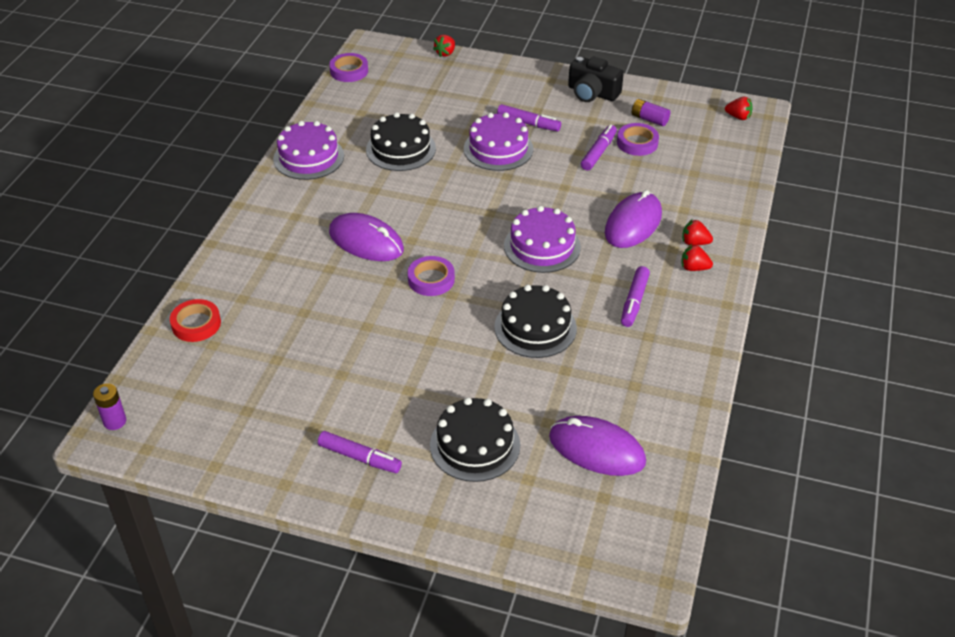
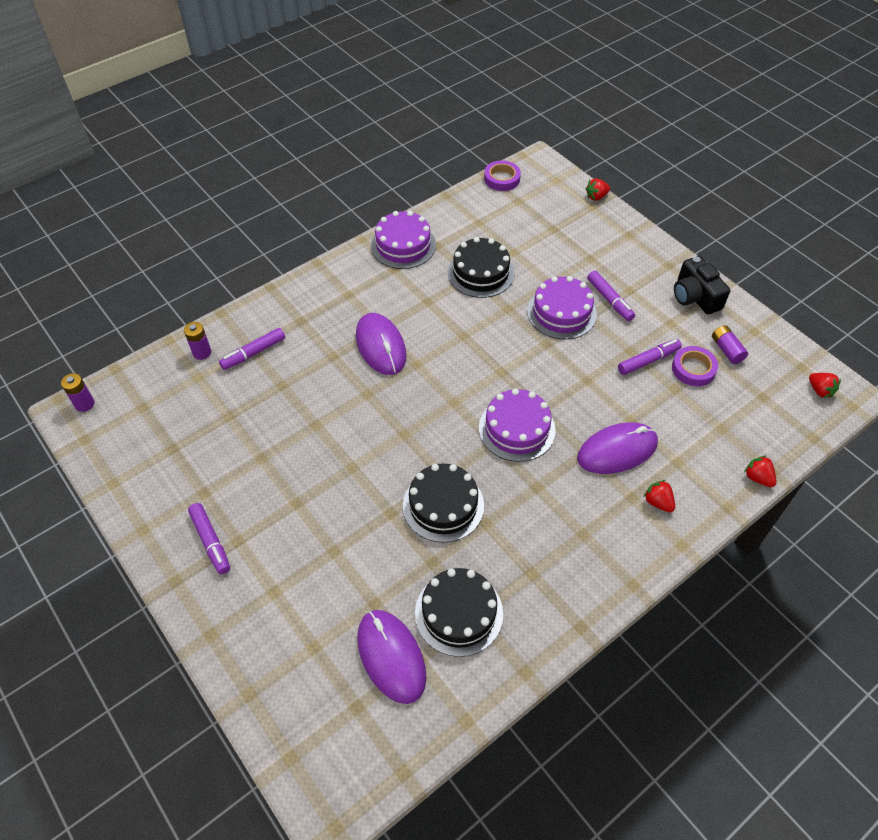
camera: 35 degrees right, 10 degrees up
red tape [170,299,221,342] -> purple battery [184,322,211,360]
purple tape [408,256,455,296] -> none
black cake [430,397,520,482] -> black cake moved to [415,568,503,657]
purple marker [621,266,650,327] -> purple marker moved to [219,328,285,370]
red strawberry [681,244,713,271] -> red strawberry moved to [744,455,777,487]

